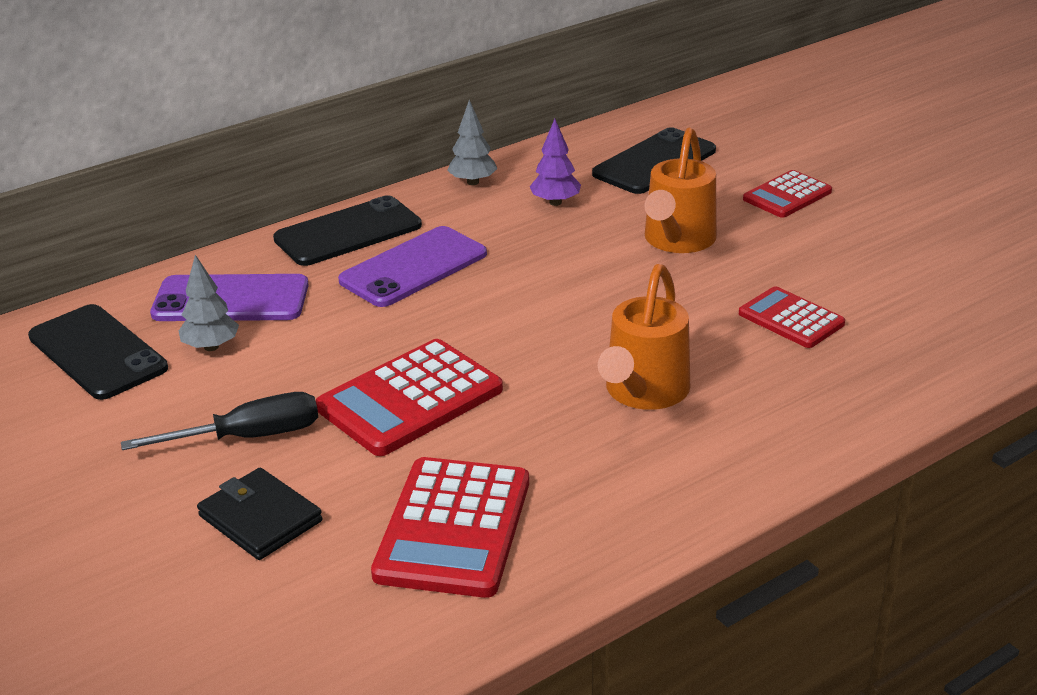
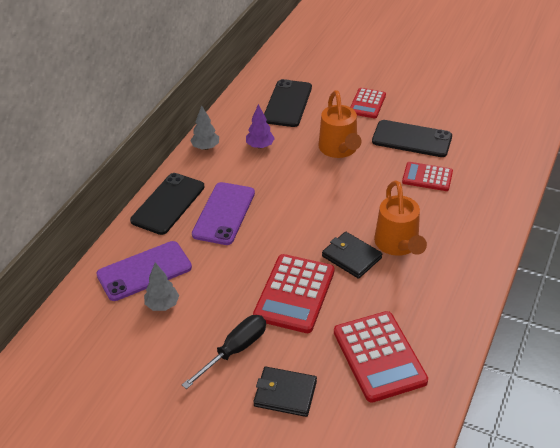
camera: 30 degrees left, 10 degrees up
black phone [28,304,168,400] -> black phone moved to [372,120,452,157]
none -> black wallet [322,232,382,279]

